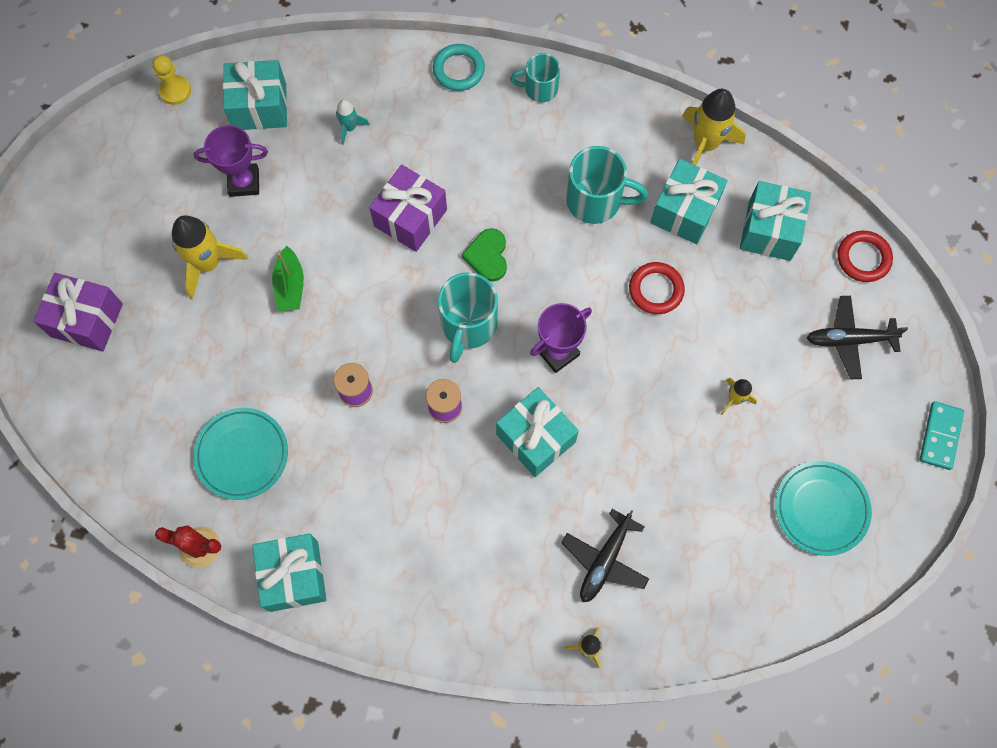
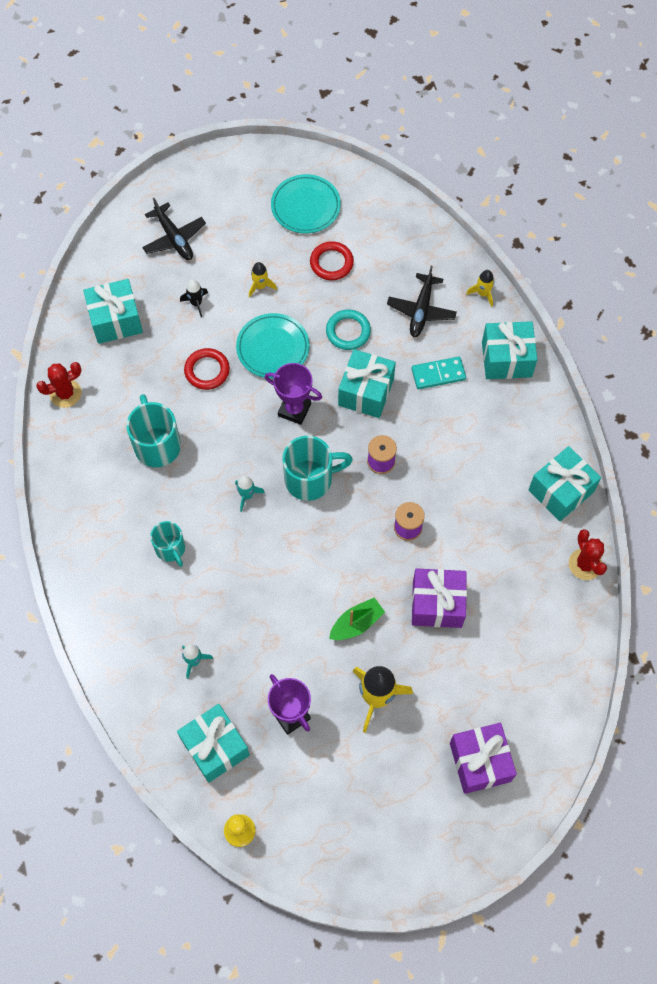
camera: 120 degrees left, 5 degrees down
turquoise plate [193,408,288,500] -> turquoise plate moved to [236,313,310,378]
purple gift [369,165,447,252] -> purple gift moved to [412,568,467,628]
turquoise ring [433,44,485,91] -> turquoise ring moved to [326,310,371,350]
green heart [461,228,507,282] -> turquoise rocket [235,476,265,512]
turquoise mug [510,53,560,102] -> turquoise mug moved to [150,521,185,567]
black plane [561,509,649,602] -> black plane turned 105 degrees clockwise [387,266,457,337]
turquoise gift [650,159,728,244] -> turquoise gift moved to [482,321,538,379]
yellow rocket [682,89,746,166] -> red cactus [36,362,81,408]
red ring [838,231,893,282] -> red ring moved to [310,241,354,281]
turquoise domino [920,401,964,470] -> turquoise domino moved to [411,357,466,389]
none -> black rocket [180,279,208,317]

